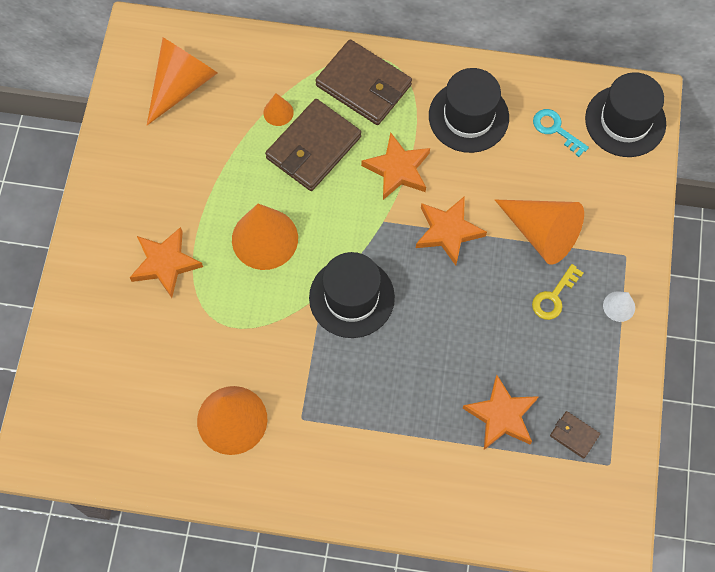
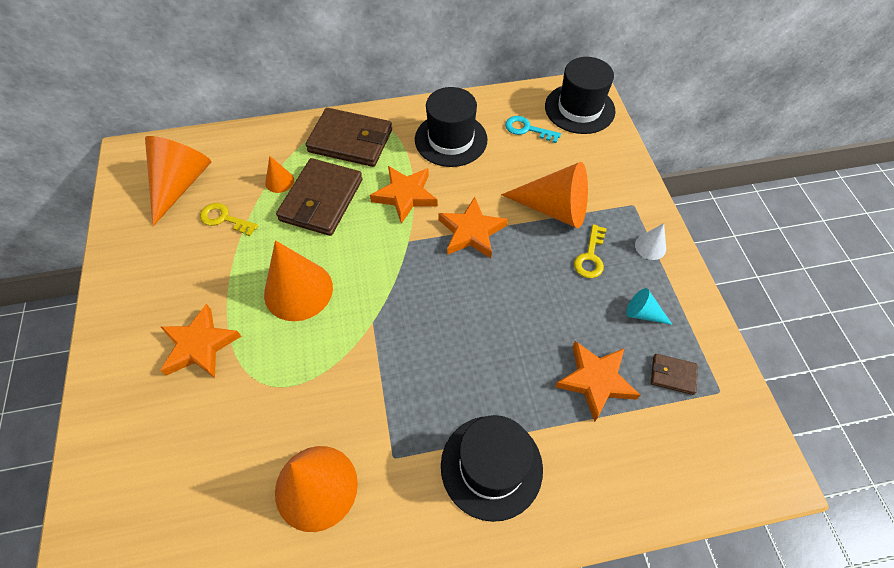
camera: 20 degrees left, 10 degrees down
black hat [309,252,395,338] -> black hat moved to [441,415,543,522]
none -> yellow key [200,203,258,236]
none -> turquoise cone [626,288,673,325]

